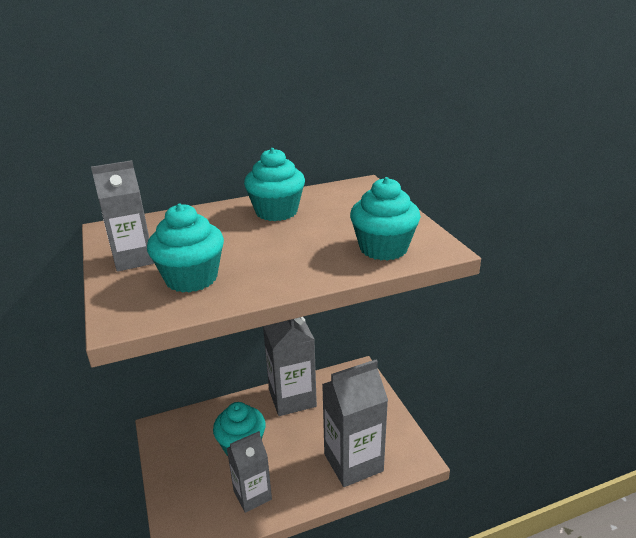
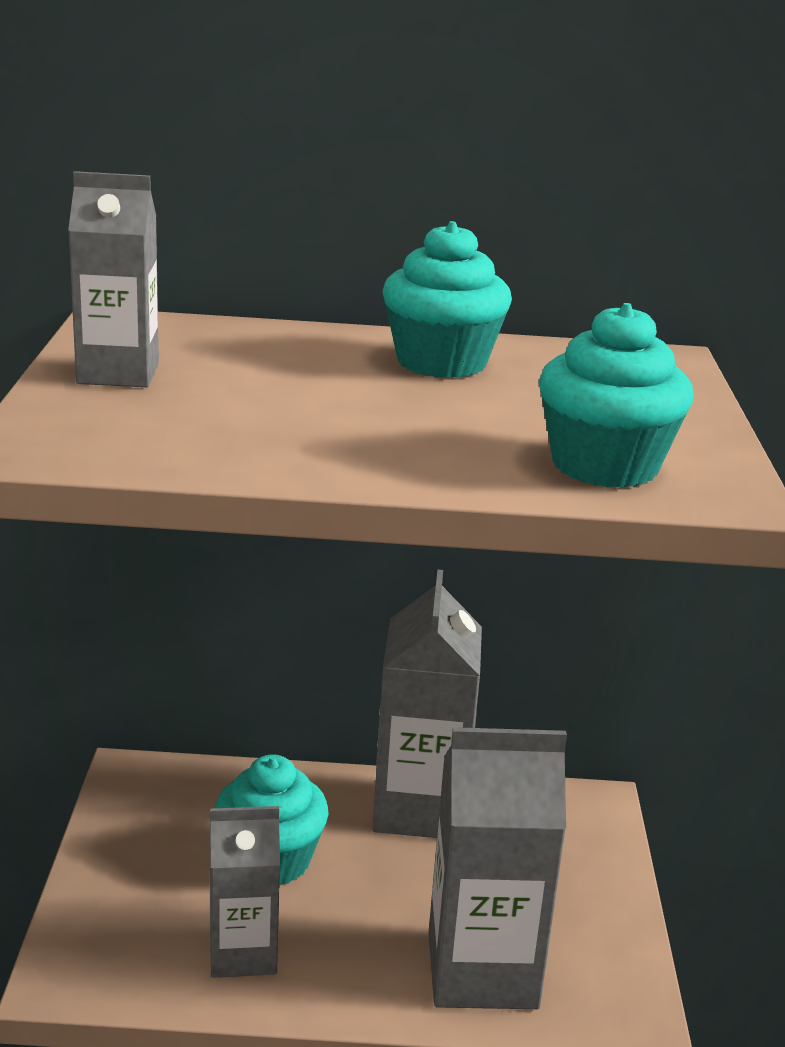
camera: 20 degrees right, 5 degrees down
turquoise cupcake [147,203,224,293] -> none

